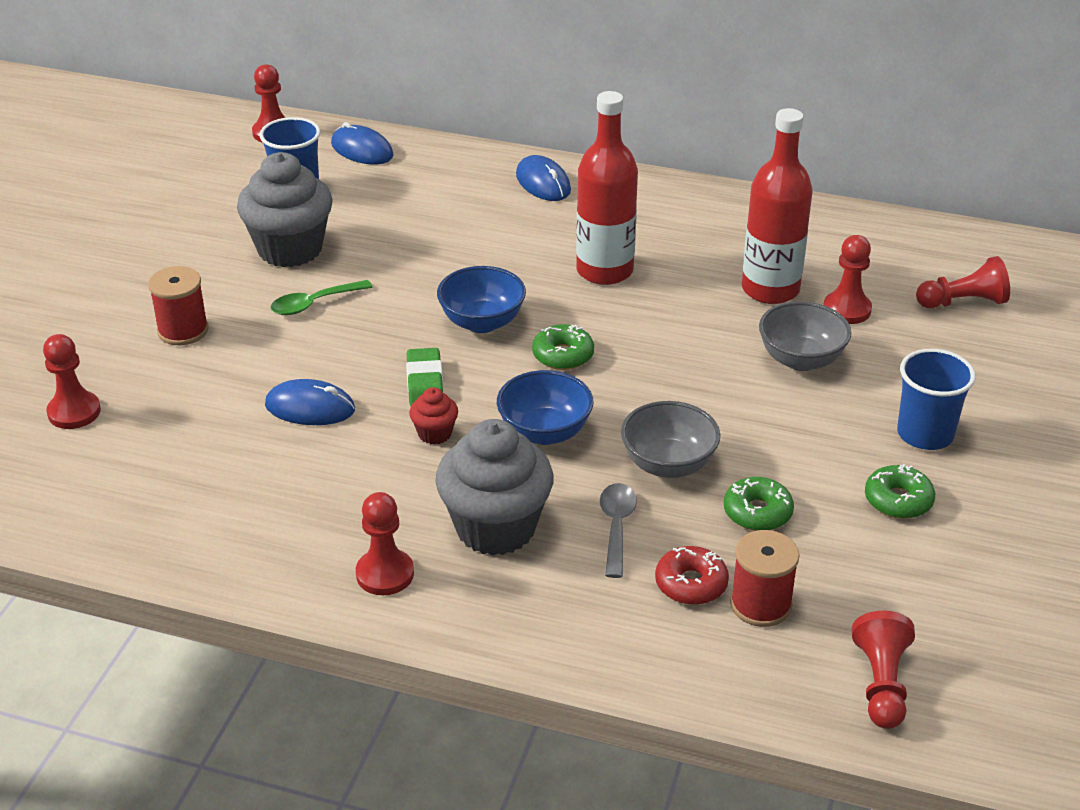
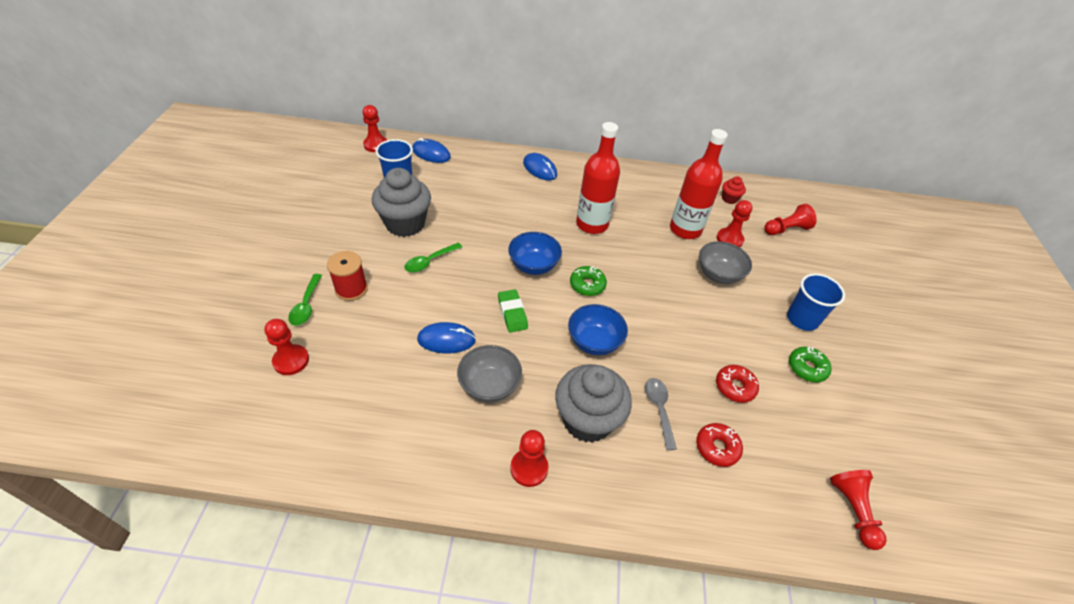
camera: 15 degrees left, 10 degrees up
red cupcake [409,387,458,444] -> red cupcake moved to [722,177,746,204]
grey bowl [621,401,720,478] -> grey bowl moved to [457,345,522,403]
green donut [724,477,794,531] -> red donut [716,365,759,403]
red spool [730,530,800,627] -> none
none -> green spoon [288,274,322,326]

